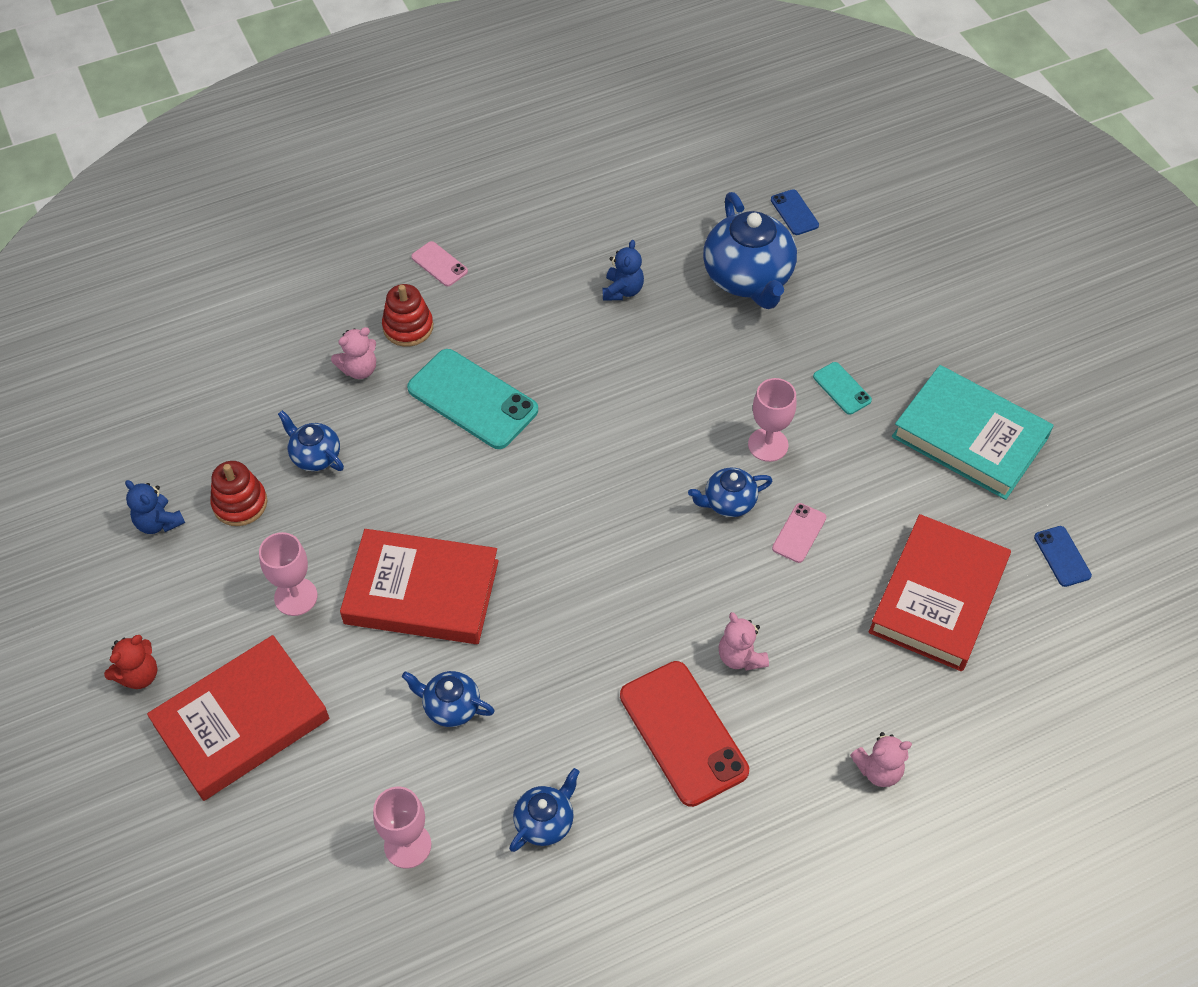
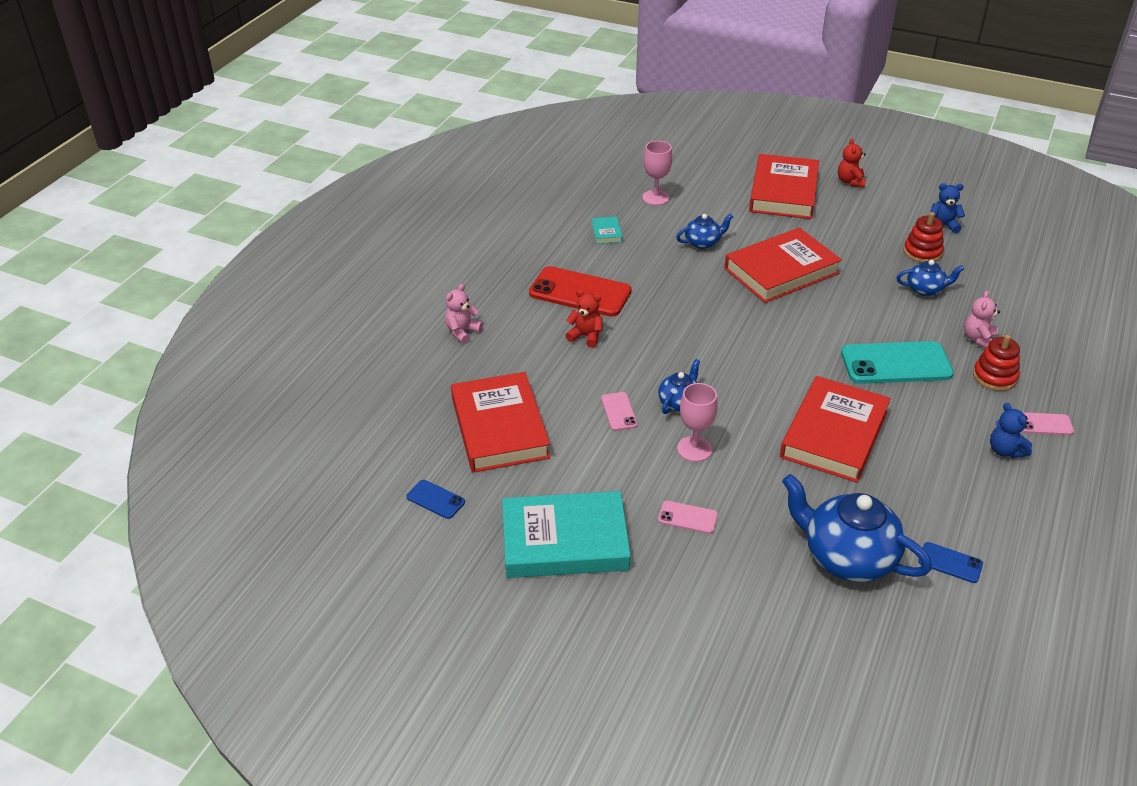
camera: 140 degrees right, 15 degrees down
pink goblet [259,532,317,616] -> none
blue teapot [509,768,580,852] -> turquoise book [592,217,623,244]
blue teddy bear [603,240,644,301] -> blue teddy bear moved to [990,403,1032,458]
pink teddy bear [719,612,769,670] -> red teddy bear [565,289,603,348]
blue phone [771,189,819,235] -> blue phone moved to [918,542,983,583]
turquoise phone [813,362,872,415] -> pink phone [658,501,718,534]
none -> red book [780,376,891,483]

